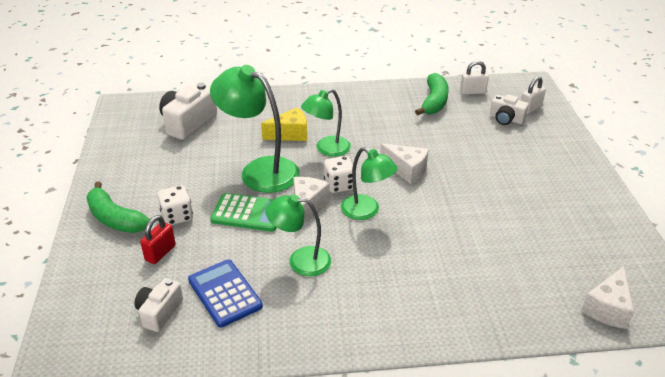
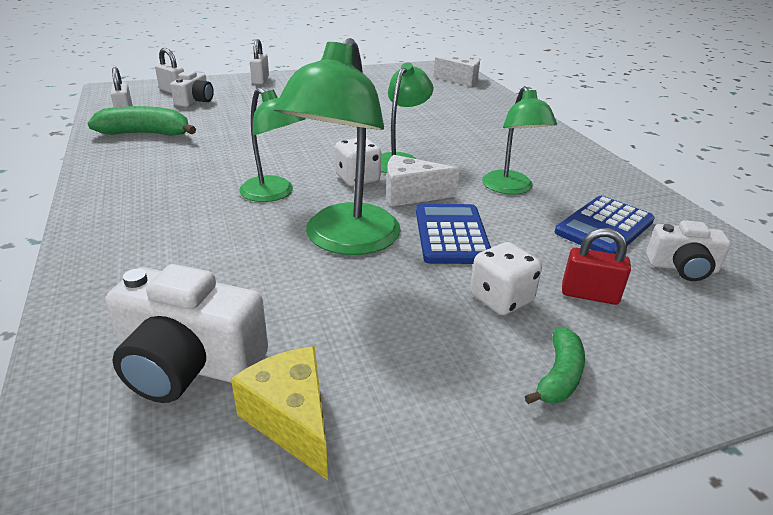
camera: 105 degrees left, 5 degrees down
green banana [86,181,150,233] -> green banana [525,327,585,404], size x0.60
green calculator [210,193,277,232] -> blue calculator [416,204,491,264]
yellow cheese [261,107,307,141] -> yellow cheese moved to [231,346,328,480]
white cheese [380,143,429,184] -> none
none -> white padlock [250,39,269,84]

